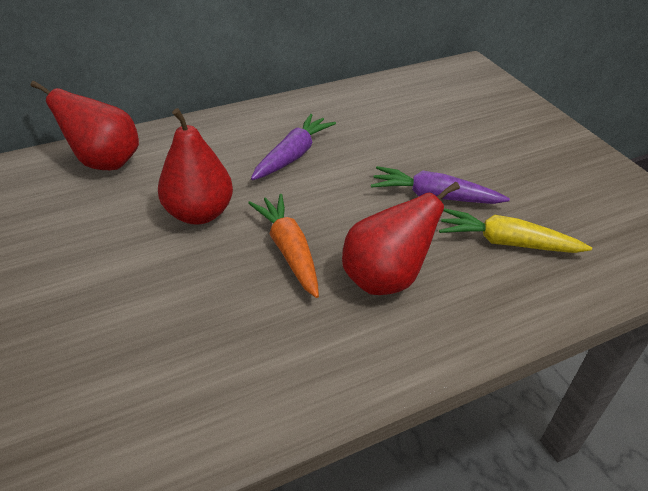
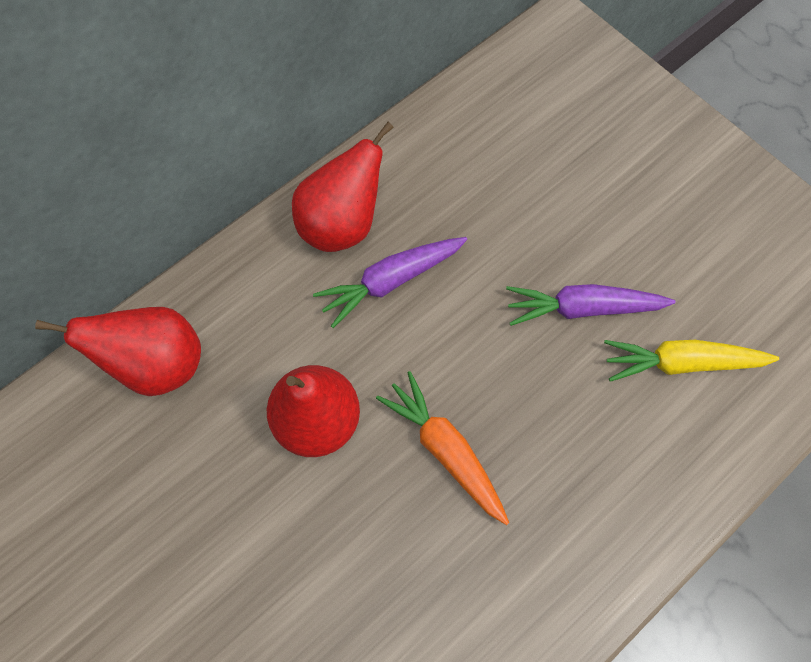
camera: 15 degrees left, 25 degrees up
purple carrot [251,114,336,180] -> purple carrot turned 135 degrees counterclockwise [313,237,467,328]
red pear [342,182,460,295] -> red pear moved to [292,122,394,252]

